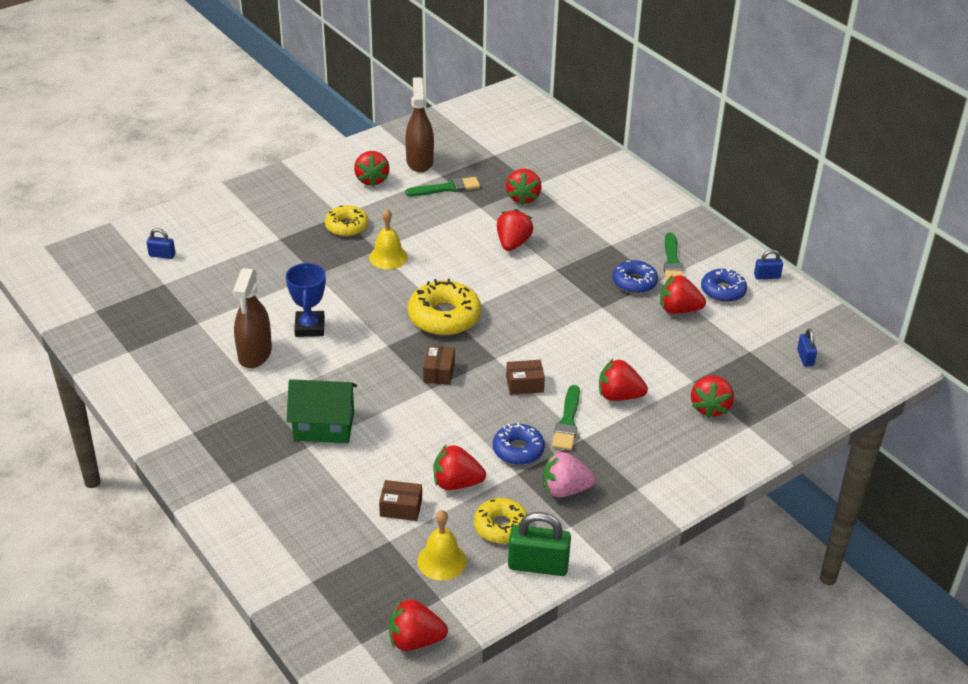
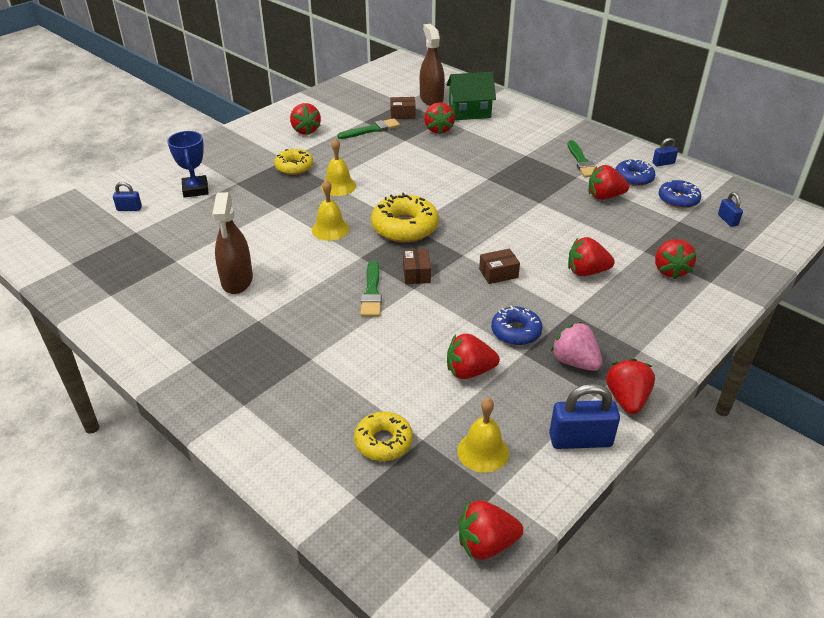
camera: 10 degrees left, 0 degrees up
blue trophy [286,262,326,337] -> blue trophy moved to [167,131,209,198]
green house [286,379,357,443] -> green house moved to [447,72,496,120]
brown box [379,480,422,521] -> brown box moved to [390,97,416,119]
brown spray bottle [405,77,434,172] -> brown spray bottle moved to [420,24,445,106]
yellow donut [474,498,527,543] -> yellow donut moved to [354,412,413,461]
red strawberry [497,209,533,251] -> red strawberry moved to [606,358,655,414]
green padlock [508,512,571,576] -> blue padlock [549,384,620,449]
pink strawberry [543,452,596,497] -> pink strawberry turned 60 degrees clockwise [551,322,603,371]
green brush [552,385,580,450] -> green brush moved to [360,260,382,317]
blue donut [613,260,658,294] -> blue donut moved to [658,180,701,209]
none -> yellow bell [312,180,349,241]

